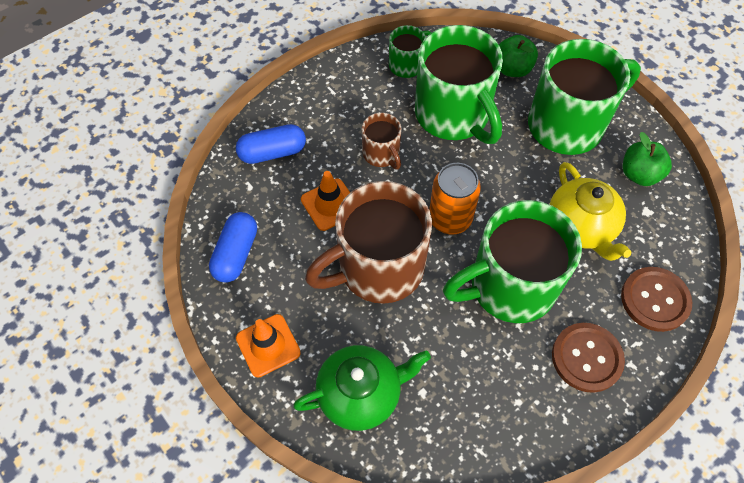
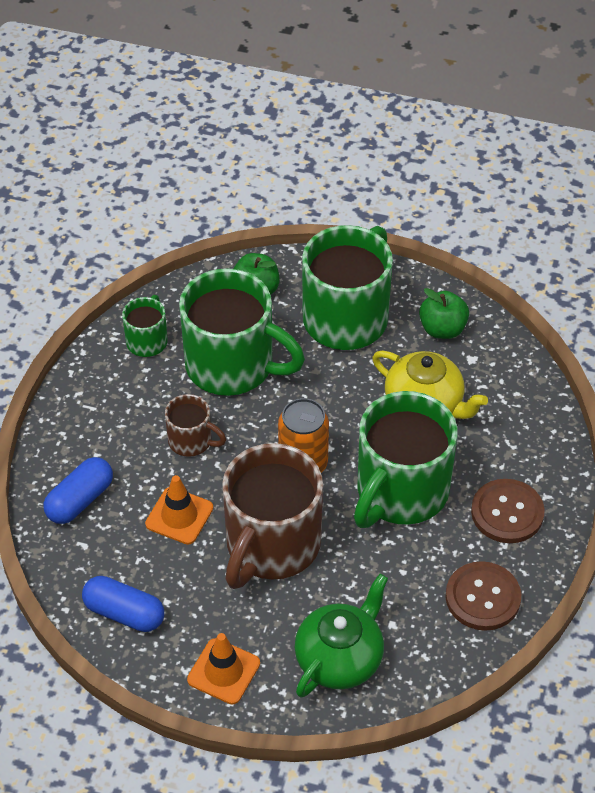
camera: 35 degrees left, 10 degrees down
blue capsule [209,212,257,282] -> blue capsule turned 45 degrees counterclockwise [82,576,164,632]
brown button [621,267,692,332] -> brown button moved to [446,561,521,631]

